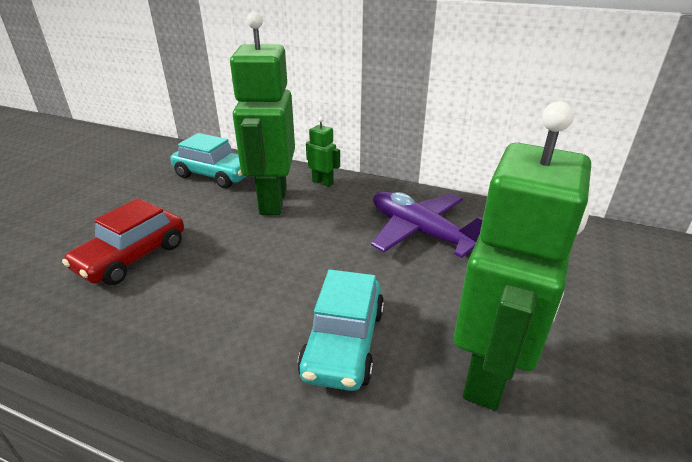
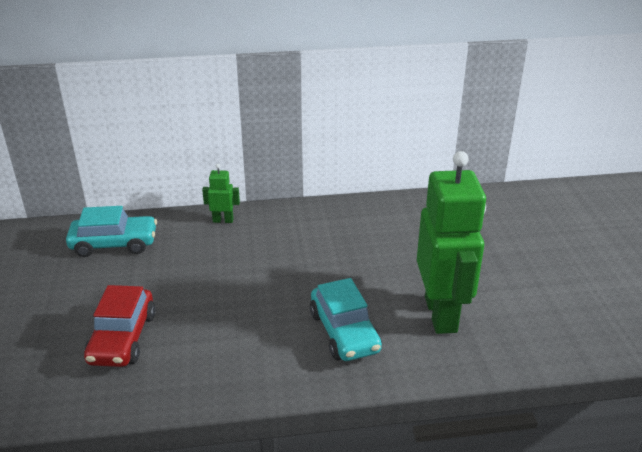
camera: 30 degrees left, 0 degrees up
green robot [230,12,295,215] -> none
purple plane [371,191,483,258] -> none

